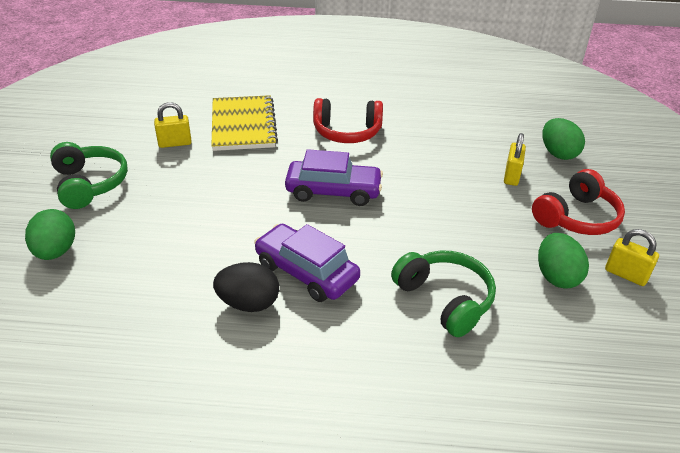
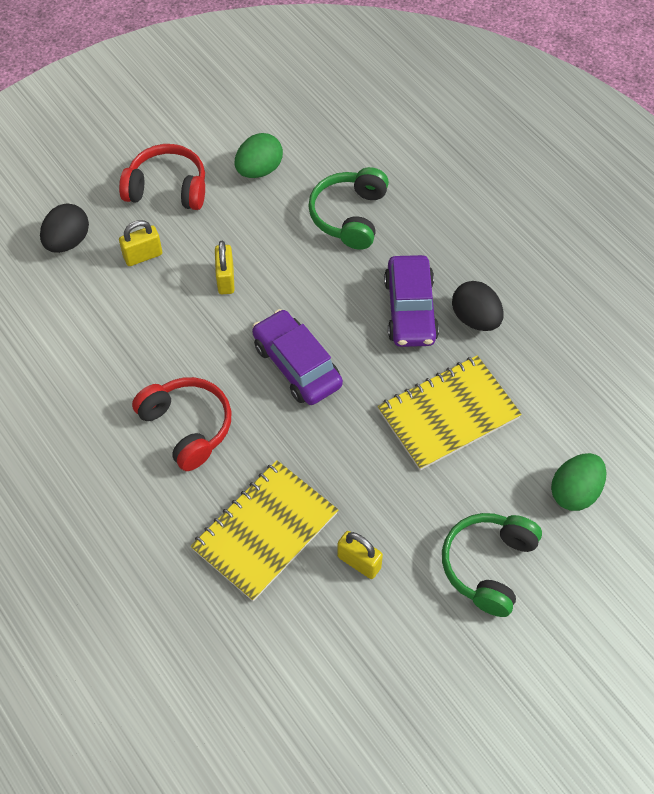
camera: 130 degrees left, 20 degrees up
green egg [542,118,585,160] -> black egg [40,203,89,253]
yellow padlock [605,229,659,286] -> yellow padlock moved to [215,241,235,294]
none -> yellow notebook [378,355,522,471]

